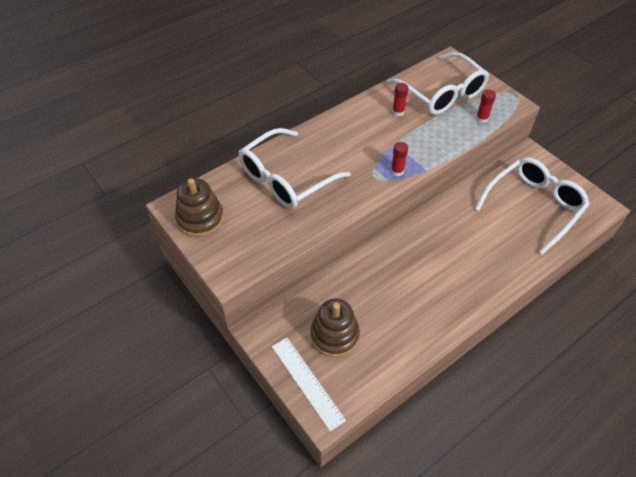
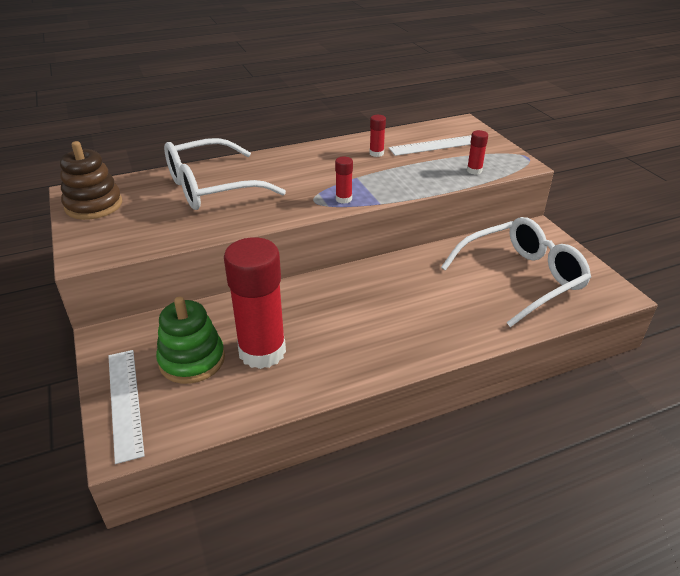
camera: 15 degrees right, 15 degrees down
brown stacking toy [310,298,360,357] -> green stacking toy [156,297,225,384]
white glasses [387,52,489,115] -> white ruler [389,135,471,156]
none -> red glue stick [224,237,286,369]

